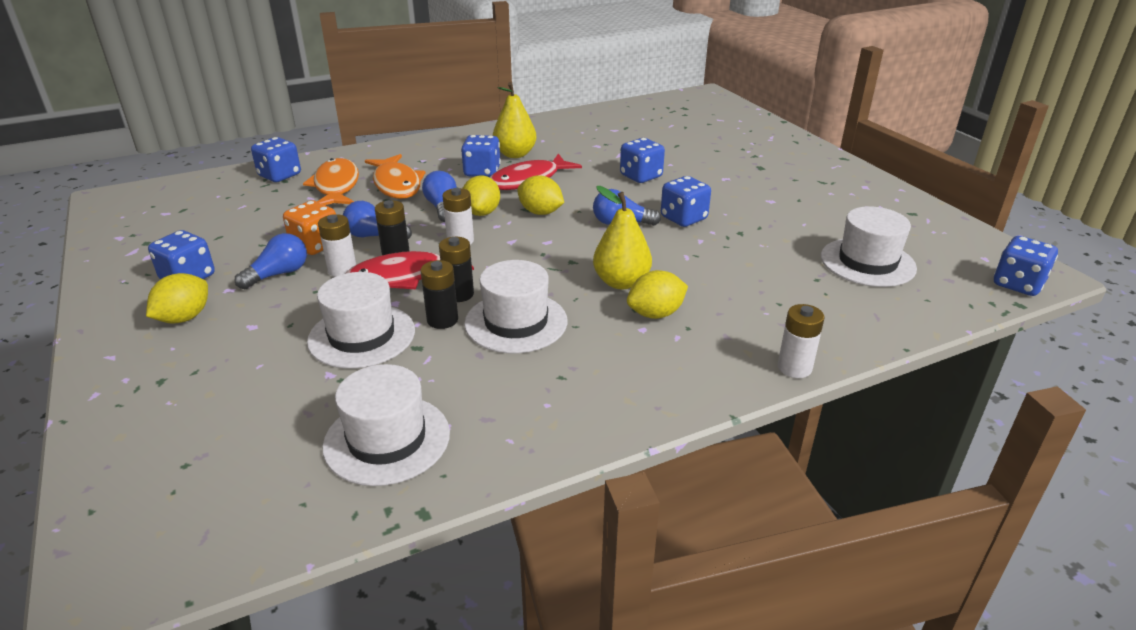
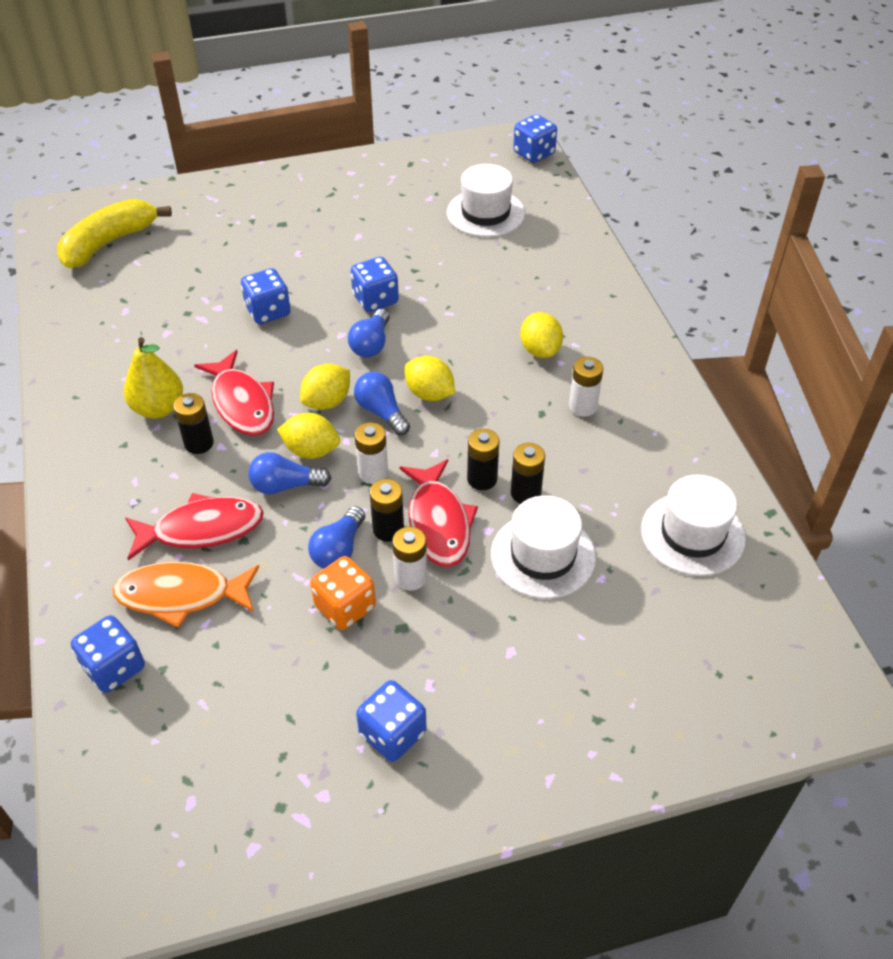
camera: 80 degrees left, 15 degrees up
yellow lemon [146,273,208,324] -> yellow lemon moved to [405,356,455,401]
blue light bulb [235,233,307,289] -> blue light bulb moved to [354,372,410,436]
orange fish [365,154,426,199] -> red fish [125,493,264,560]
blue dice [461,135,501,177] -> black battery [173,393,214,454]
white hat [464,260,567,353] -> none
yellow pear [593,186,652,289] -> none
white battery [778,304,824,378] -> white battery moved to [569,357,603,417]
none -> yellow banana [57,199,172,268]

